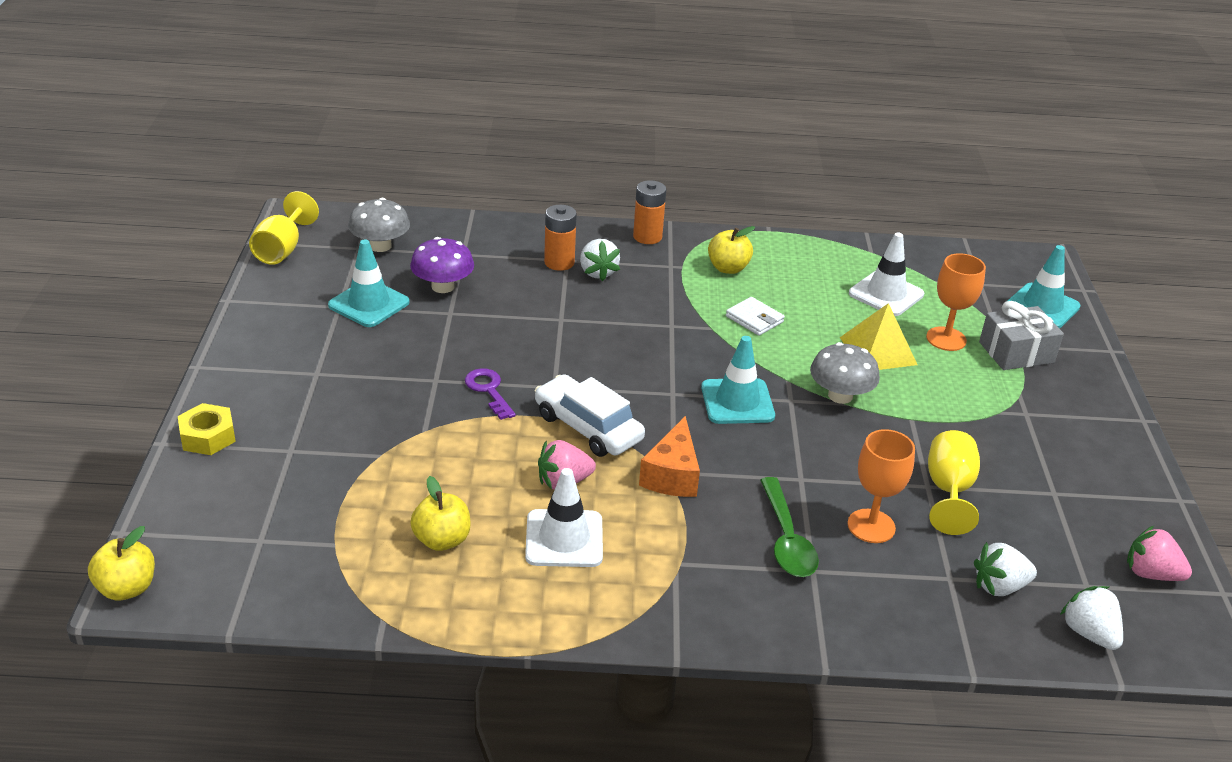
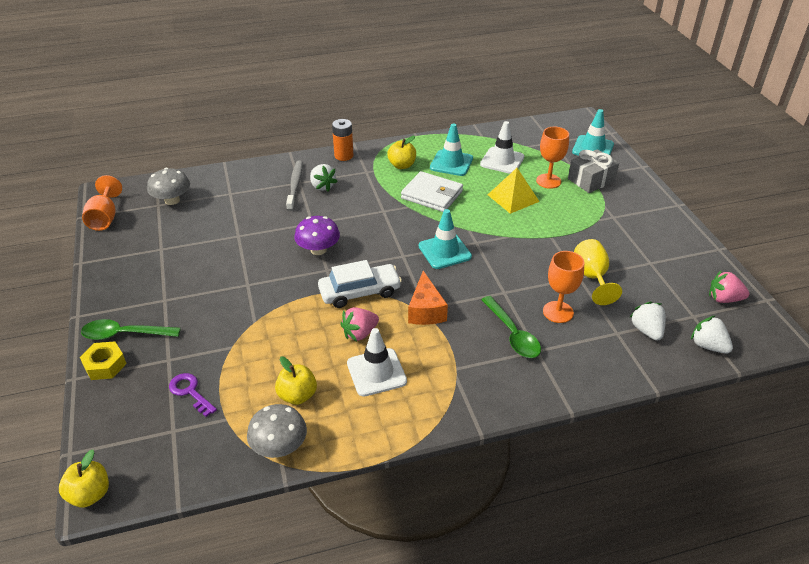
camera: 15 degrees left, 5 degrees up
yellow goblet [249,191,319,265] -> orange goblet [82,175,122,231]
turquoise traffic cone [328,240,410,327] -> turquoise traffic cone moved to [430,123,473,176]
purple mushroom [410,237,474,293] -> purple mushroom moved to [294,216,340,255]
purple key [465,368,516,420] -> purple key moved to [169,373,217,417]
white car [535,374,645,457] -> white car turned 135 degrees clockwise [318,260,402,308]
orange battery [544,205,577,271] -> grey toothbrush [286,160,303,211]
white wallet [726,297,785,336] -> white wallet [401,171,463,212], size x1.69
grey mushroom [810,342,880,404] -> grey mushroom moved to [247,404,307,458]
white strawberry [974,542,1037,596] -> white strawberry turned 105 degrees clockwise [629,302,666,341]
none -> green spoon [81,319,181,340]

